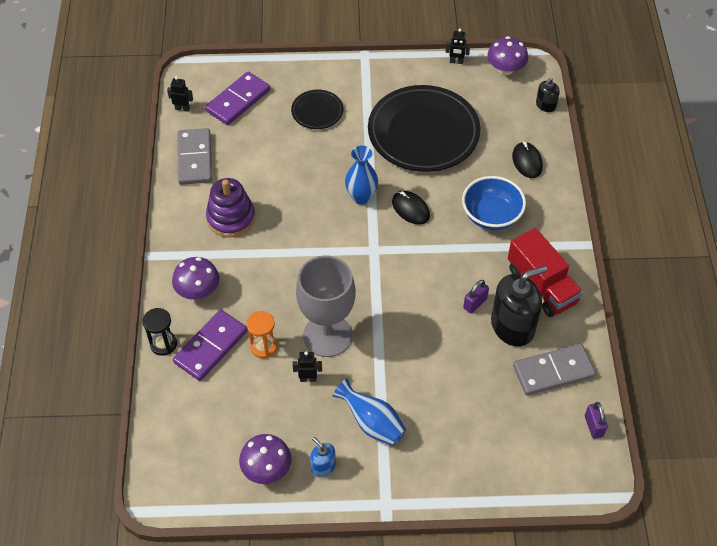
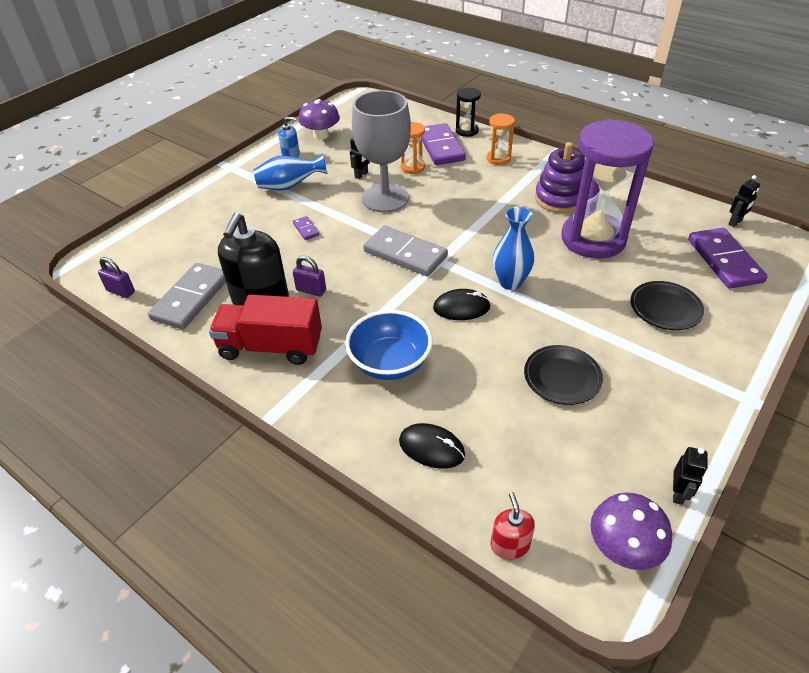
camera: 130 degrees right, 10 degrees down
purple mushroom [172,257,219,299] -> orange hourglass [487,113,515,165]
grey domino [177,128,212,185] -> grey domino moved to [363,226,448,276]
black plate [368,85,480,172] -> black plate [524,345,603,405], size x0.47
black robot [446,29,470,64] -> black robot turned 150 degrees clockwise [673,447,707,505]
purple padlock [463,280,489,314] -> purple padlock turned 60 degrees counterclockwise [293,256,326,297]
black soap dispenser [536,78,560,112] -> red soap dispenser [490,492,535,560]
none -> purple domino [293,216,319,240]
none -> purple hourglass [561,119,654,259]

